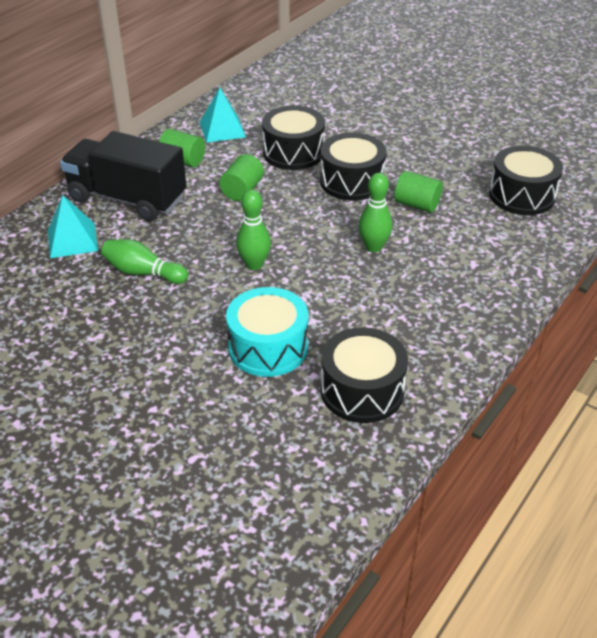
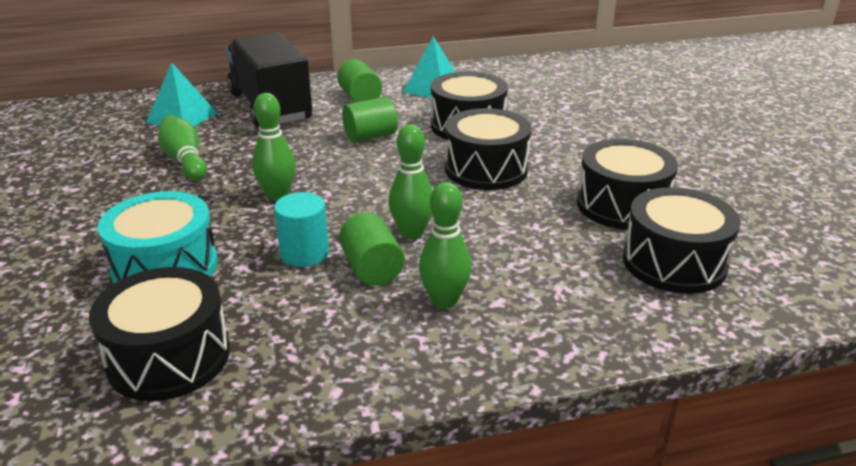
camera: 40 degrees right, 10 degrees down
green cylinder [394,171,443,213] -> green cylinder moved to [339,213,405,286]
none -> turquoise cylinder [274,192,329,267]
none -> green bowling pin [419,182,472,309]
none -> black drum [577,139,678,230]

